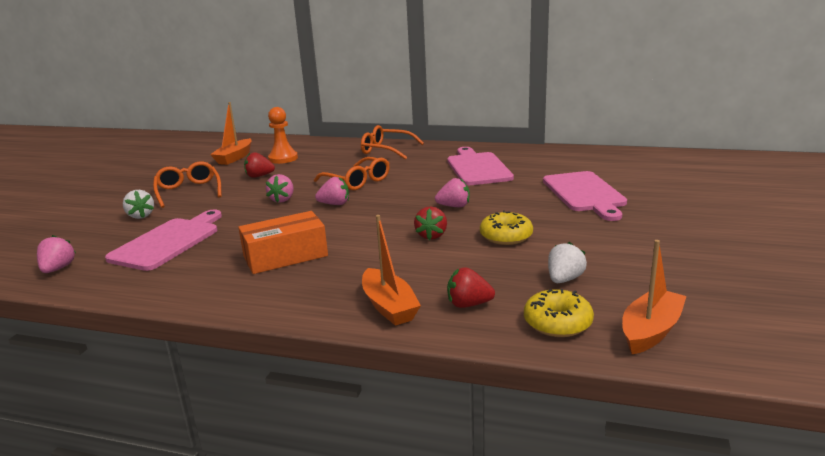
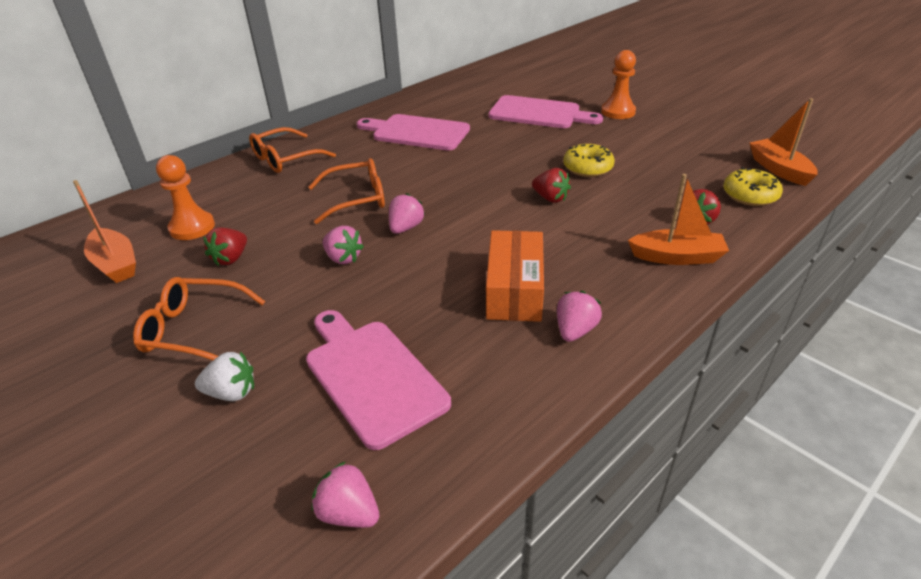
camera: 60 degrees left, 15 degrees up
pink strawberry [435,178,469,207] -> pink strawberry moved to [557,291,602,342]
white strawberry [548,242,587,283] -> none
none -> orange pawn [601,50,636,119]

